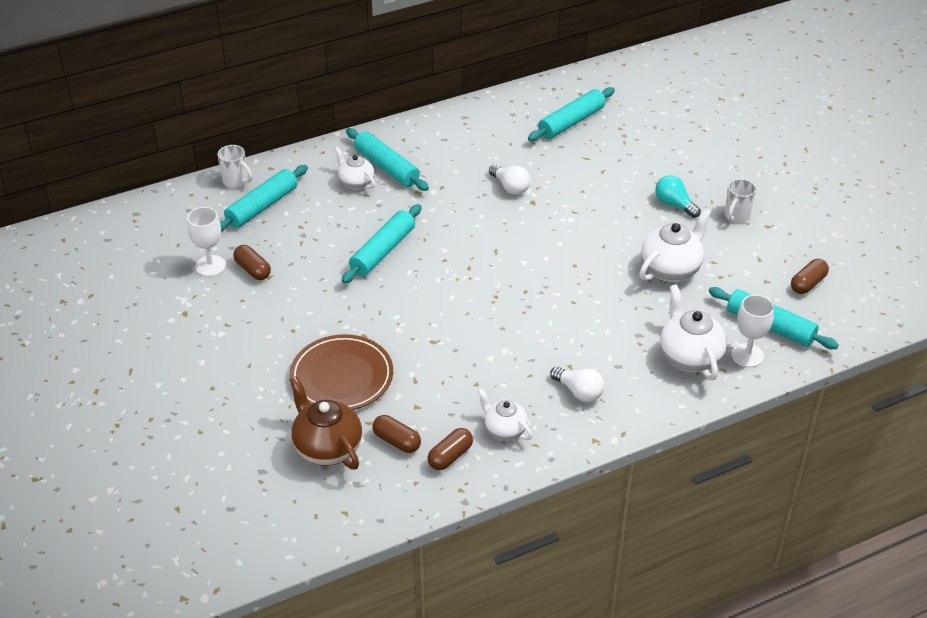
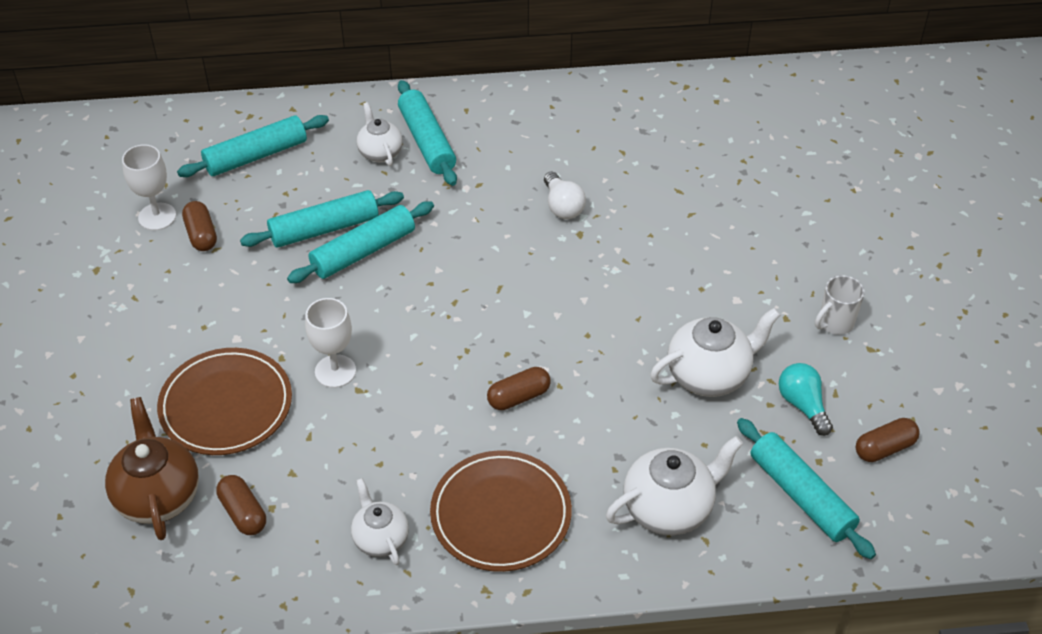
camera: 20 degrees right, 5 degrees up
white mug [218,145,252,188] -> none
brown capsule [428,428,473,470] -> brown capsule moved to [487,367,551,410]
turquoise rolling pin [528,87,615,141] -> turquoise rolling pin moved to [240,190,404,248]
white light bulb [550,367,604,402] -> brown plate [430,450,572,572]
turquoise light bulb [655,175,701,218] -> turquoise light bulb moved to [779,363,833,436]
white teapot [660,284,727,380] -> white teapot turned 60 degrees clockwise [606,436,743,535]
white goblet [732,295,774,367] -> white goblet moved to [305,298,356,388]

